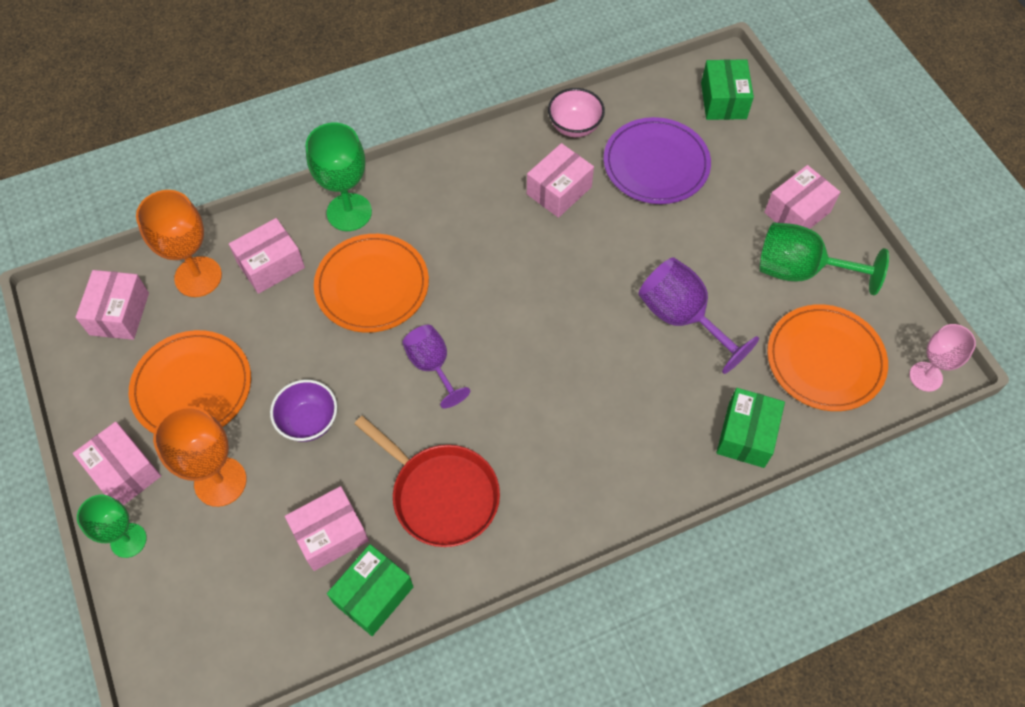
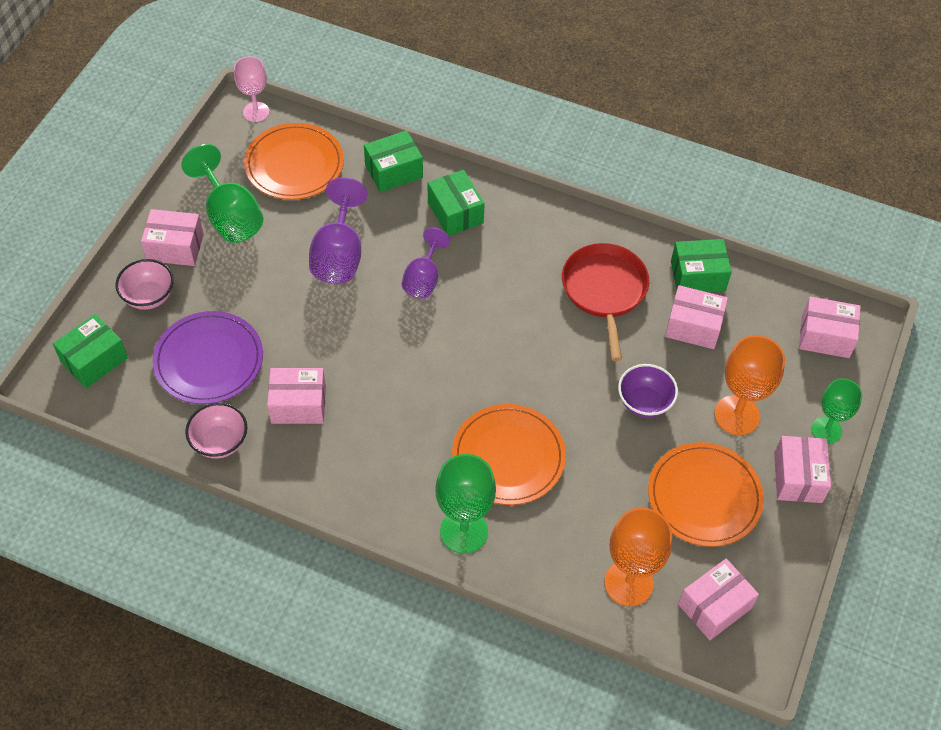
camera: 135 degrees left, 5 degrees down
pink box [229,218,305,294] -> pink box moved to [799,297,861,358]
purple goblet [402,325,470,408] -> purple goblet moved to [402,228,450,298]
none -> pink bowl [116,259,174,310]
none -> green box [428,170,485,236]

